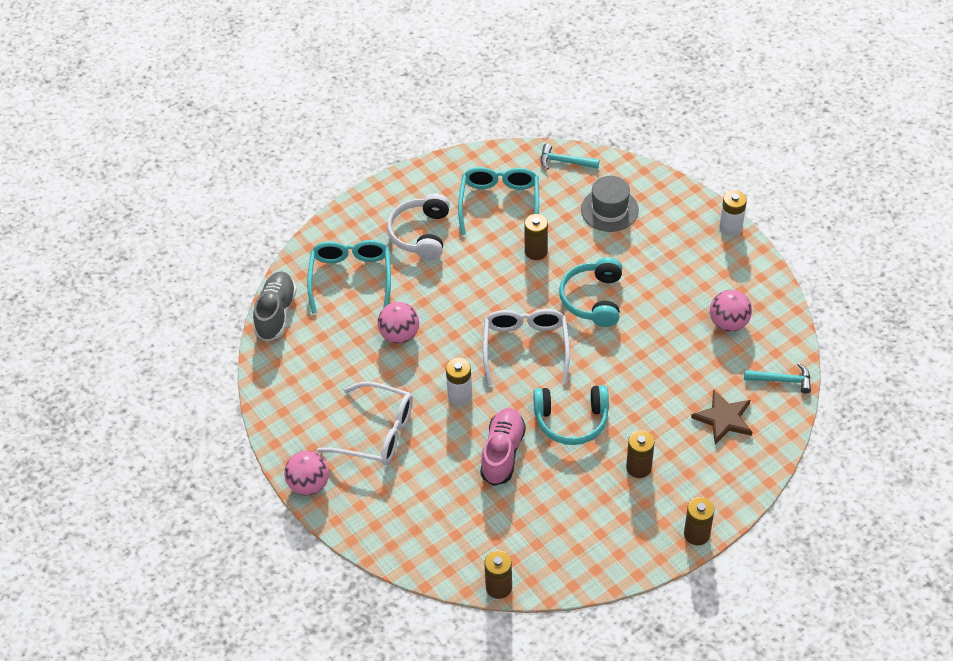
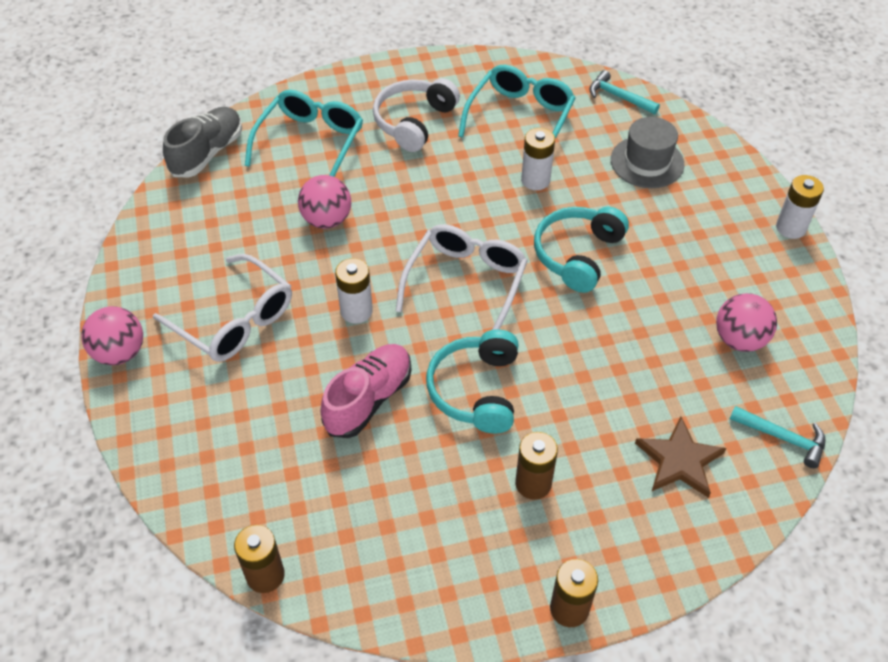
camera: 20 degrees right, 0 degrees up
brown battery [524,214,548,260] -> white battery [521,128,555,190]
turquoise headphones [533,385,609,445] -> turquoise headphones turned 75 degrees clockwise [426,329,519,434]

